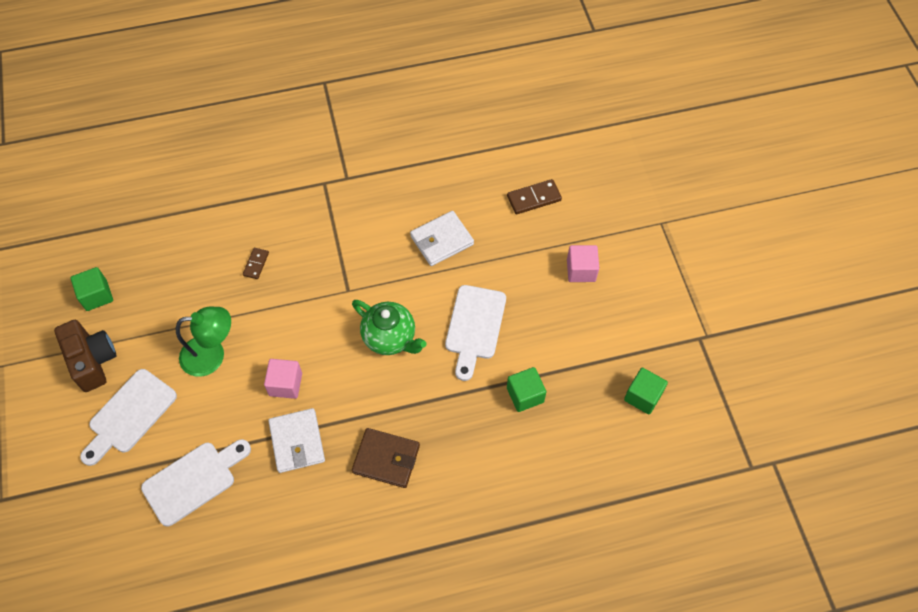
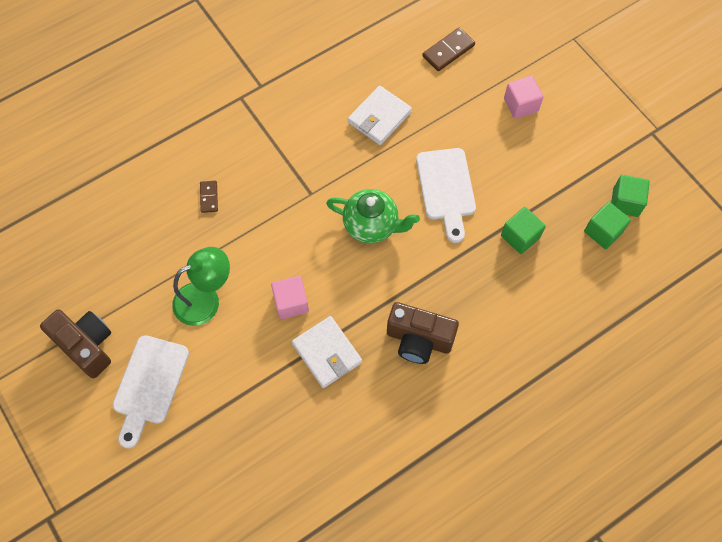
camera: 20 degrees left, 5 degrees up
green cube [70,267,113,311] -> green cube moved to [584,202,631,249]
white cutting board [141,439,251,526] -> none
brown wallet [352,428,420,488] -> brown camera [387,302,459,364]

